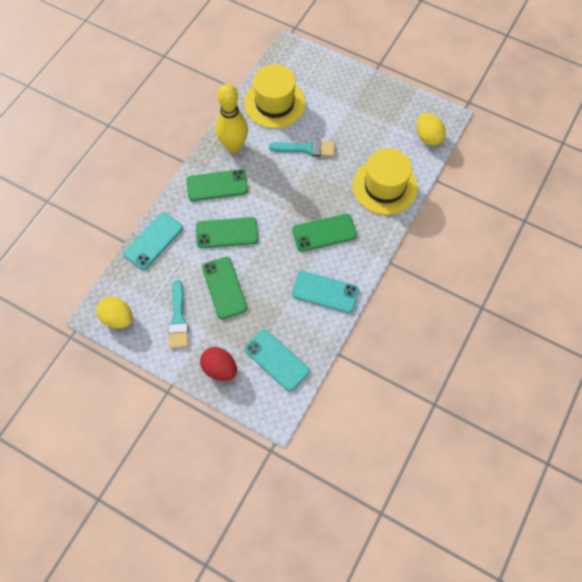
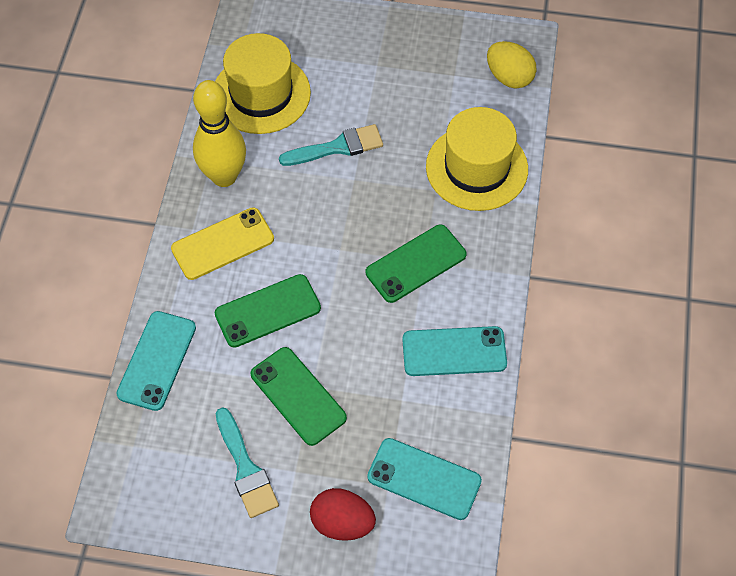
camera: 20 degrees left, 5 degrees down
yellow egg [96,297,133,329] -> none
green phone [186,169,248,201] -> yellow phone [171,207,274,280]

